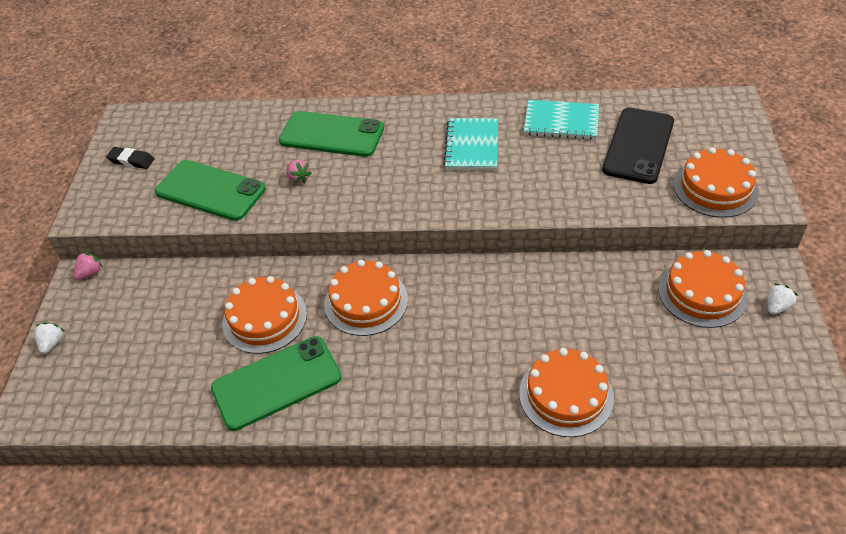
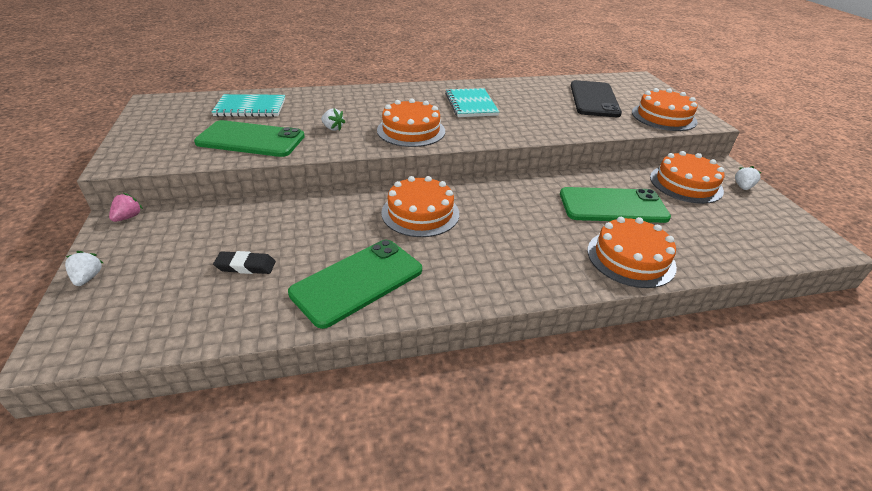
camera: 20 degrees left, 10 degrees down
black eraser [106,147,154,169] -> black eraser moved to [213,251,276,274]
orange cake [222,276,307,354] -> orange cake moved to [377,98,445,147]
green phone [279,111,384,157] -> green phone moved to [560,187,671,223]
pink strawberry [286,160,312,184] -> white strawberry [321,108,345,131]
turquoise notebook [524,100,599,140] -> turquoise notebook moved to [212,94,285,117]

